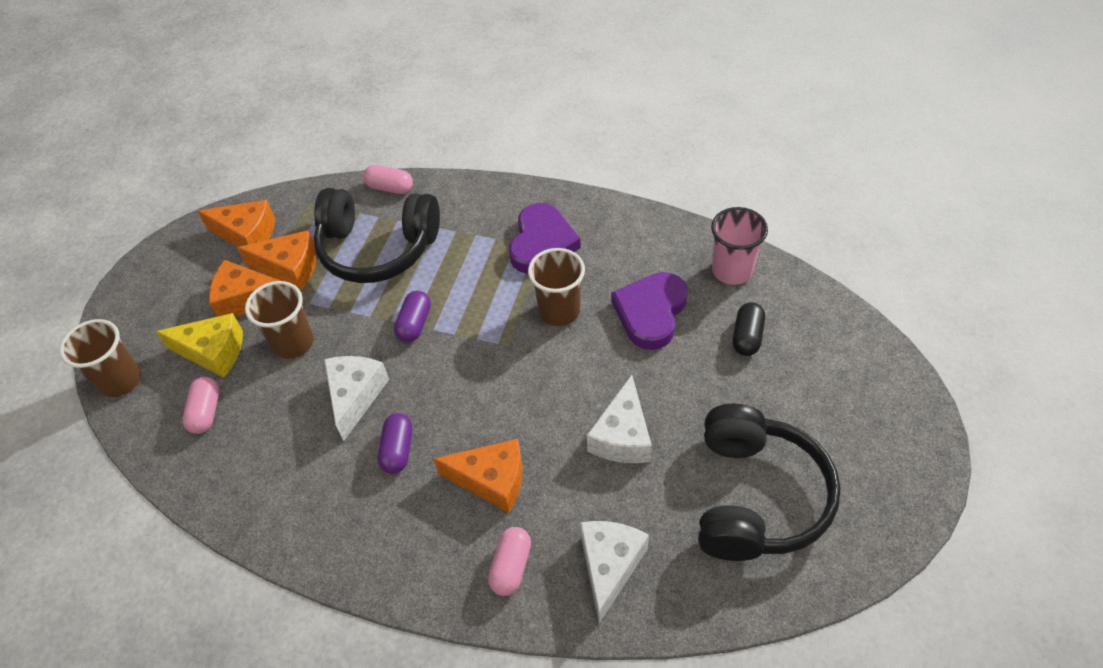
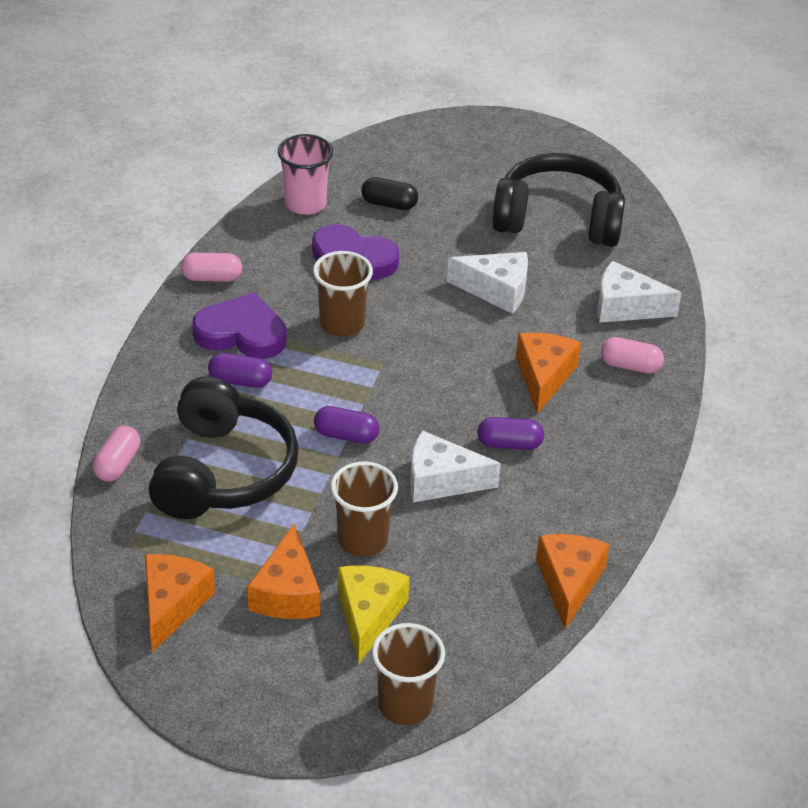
camera: 95 degrees left, 10 degrees down
pink capsule [182,377,219,434] -> pink capsule moved to [181,252,242,282]
orange cheese [237,230,317,290] -> orange cheese moved to [536,534,610,629]
none -> purple capsule [208,353,272,388]

